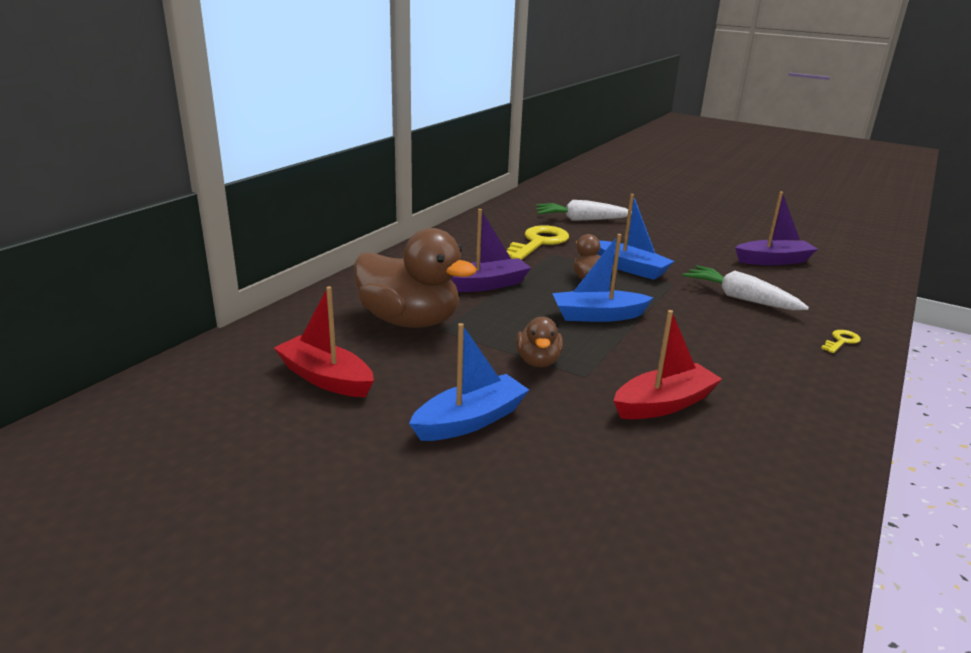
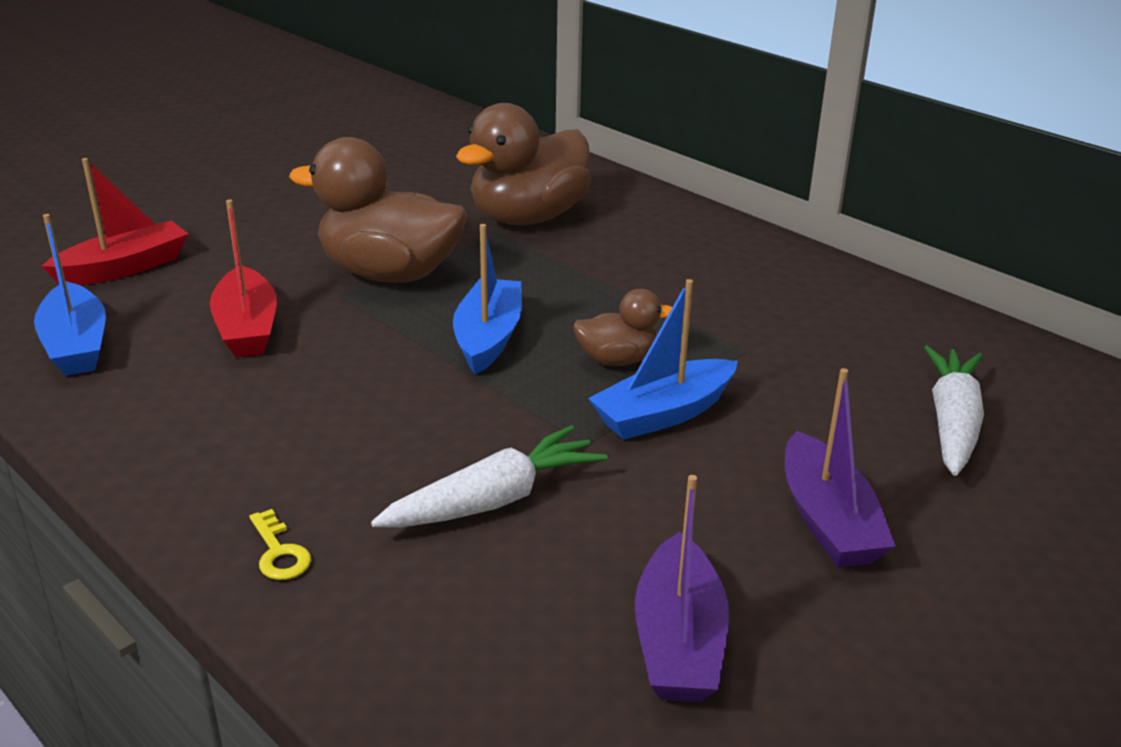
camera: 105 degrees right, 5 degrees up
red boat [274,286,374,397] -> red boat moved to [41,158,188,286]
blue boat [409,323,529,441] -> blue boat moved to [34,214,106,376]
purple boat [451,209,531,292] -> purple boat moved to [785,368,896,568]
yellow key [506,225,569,260] -> none
brown duck [516,317,563,367] -> brown duck [289,137,467,283], size x1.99

